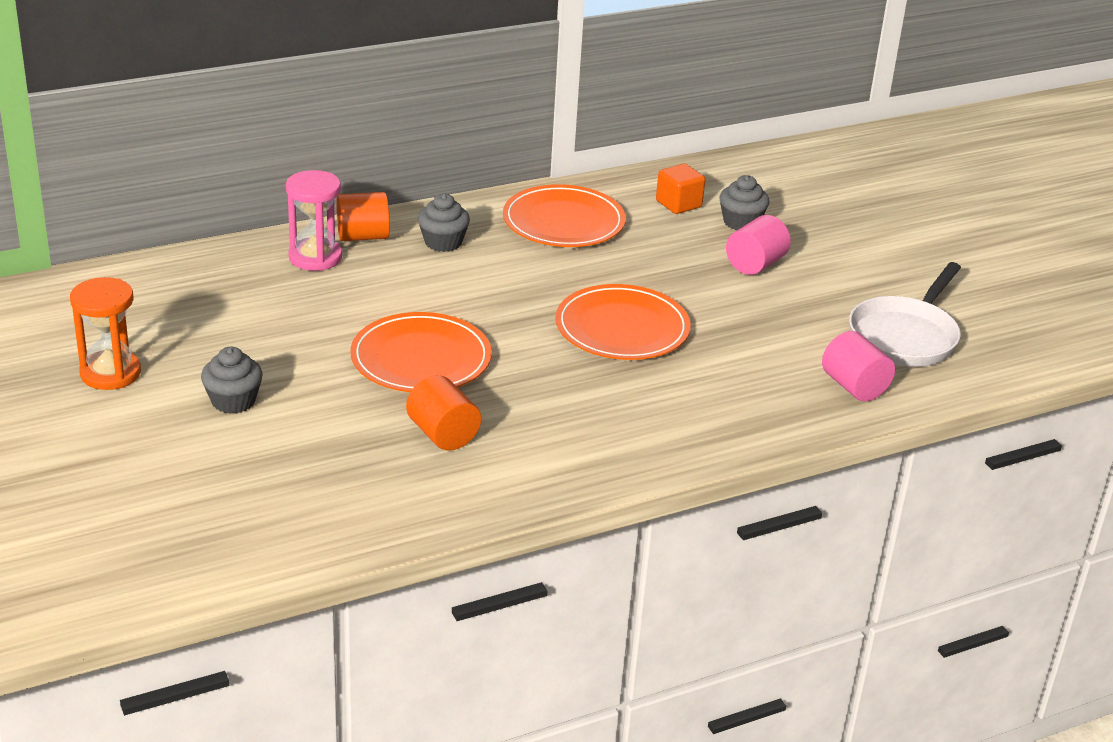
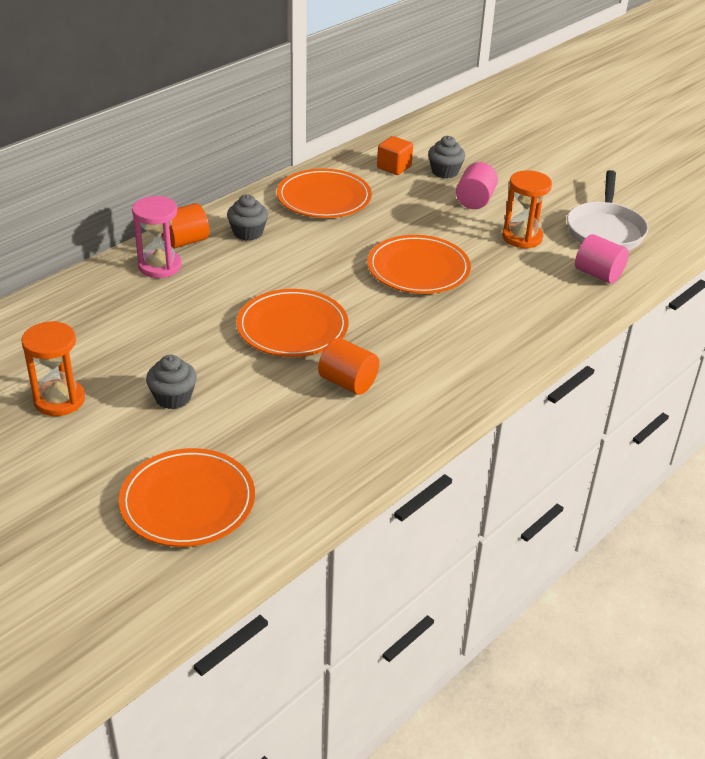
camera: 20 degrees left, 5 degrees up
none -> orange plate [119,448,255,547]
none -> orange hourglass [502,170,552,249]

